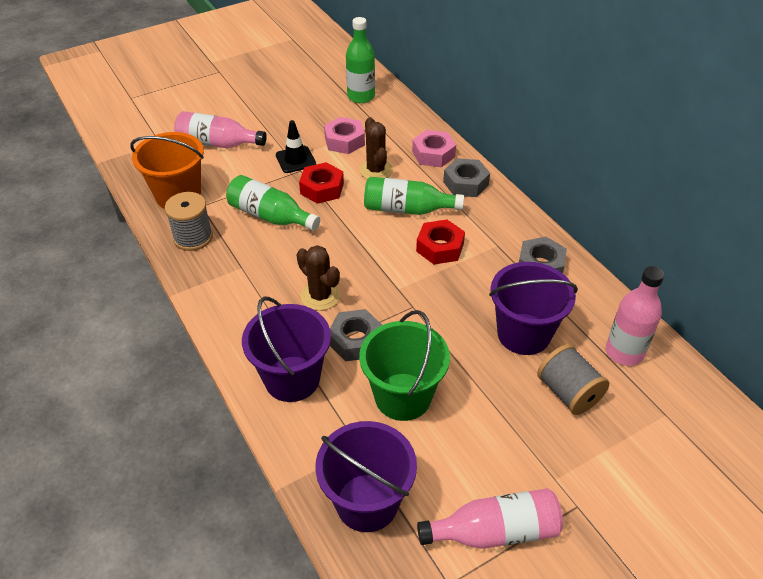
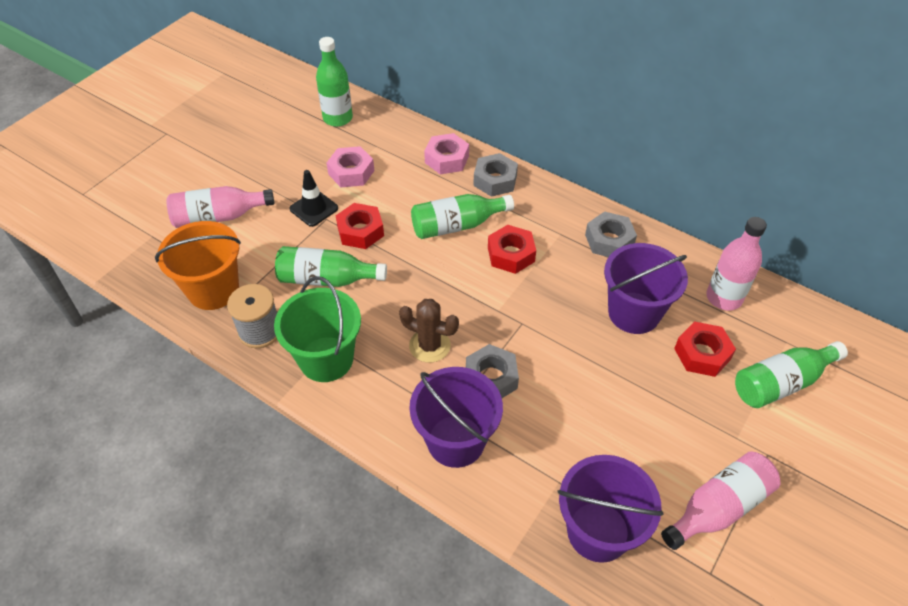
camera: 25 degrees left, 5 degrees up
brown cactus [359,117,393,179] -> none
green bucket [359,310,450,421] -> green bucket moved to [274,276,361,382]
grey spool [537,344,609,415] -> red nut [674,321,736,377]
none -> green bottle [735,341,848,408]

